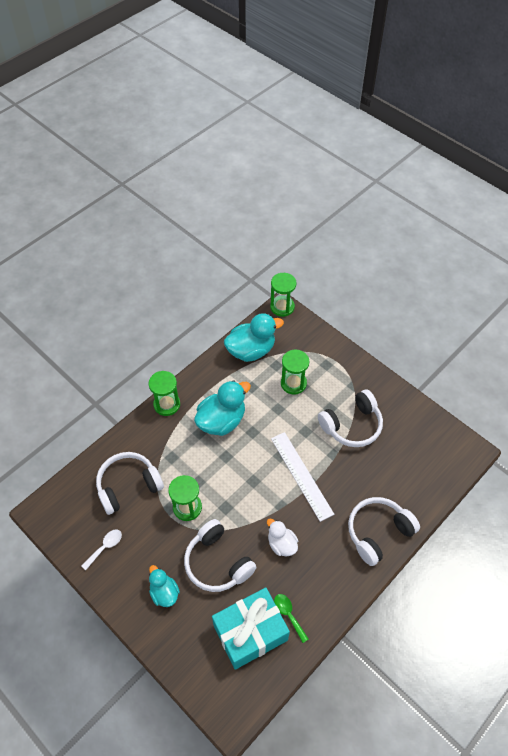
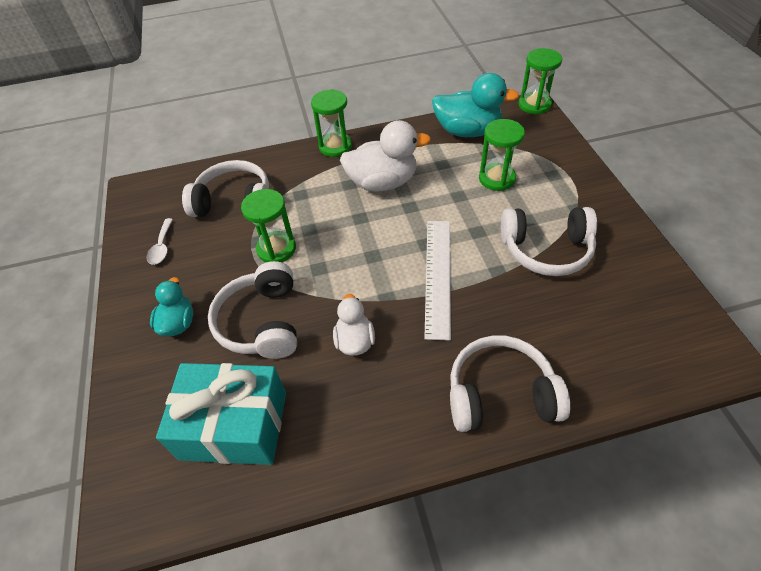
camera: 35 degrees right, 5 degrees down
white spoon [81,529,122,570] -> white spoon turned 105 degrees clockwise [146,218,173,265]
turquoise duck [194,380,251,436] -> white duck [340,120,431,192]
green spoon [274,594,309,643] -> none

